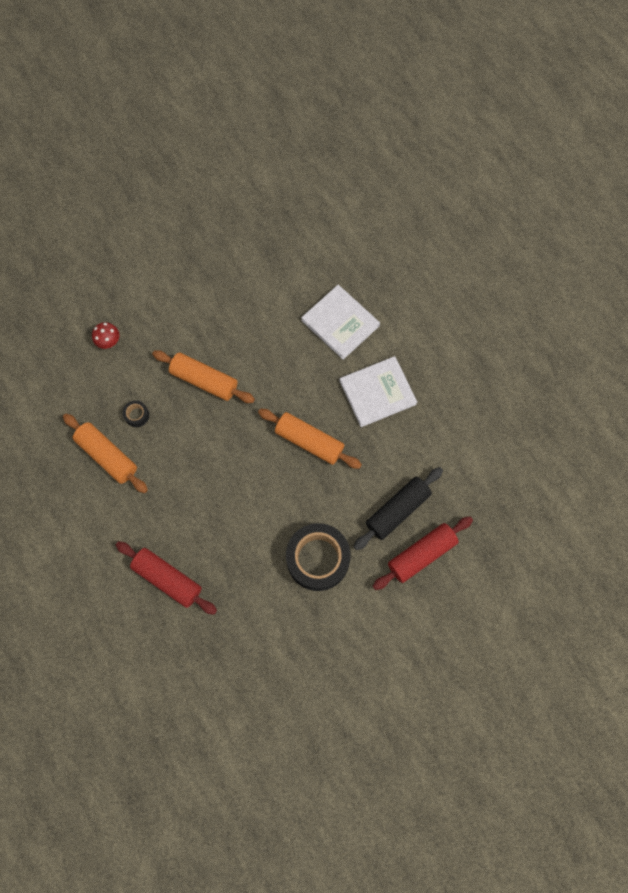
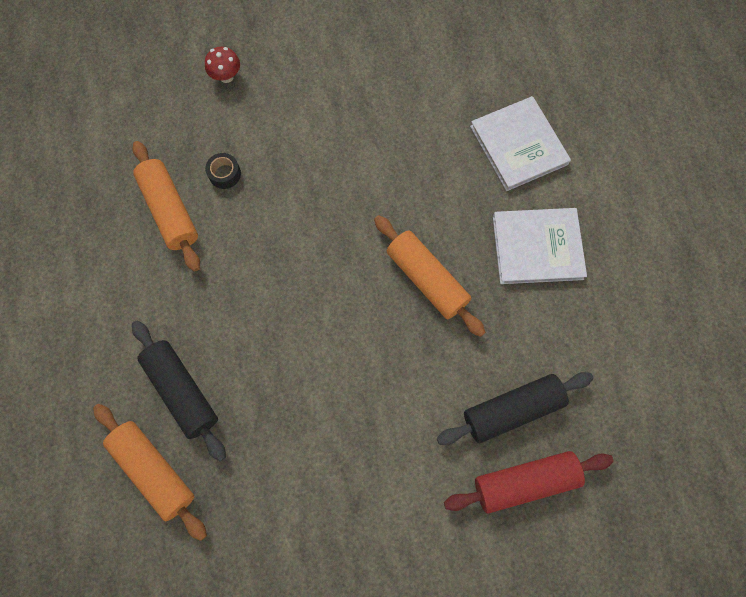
camera: 20 degrees right, 0 degrees up
red rolling pin [116,541,217,615] -> black rolling pin [132,320,226,461]
orange rolling pin [152,350,255,403] -> orange rolling pin moved to [93,404,207,541]
black tape [286,523,351,591] -> none

